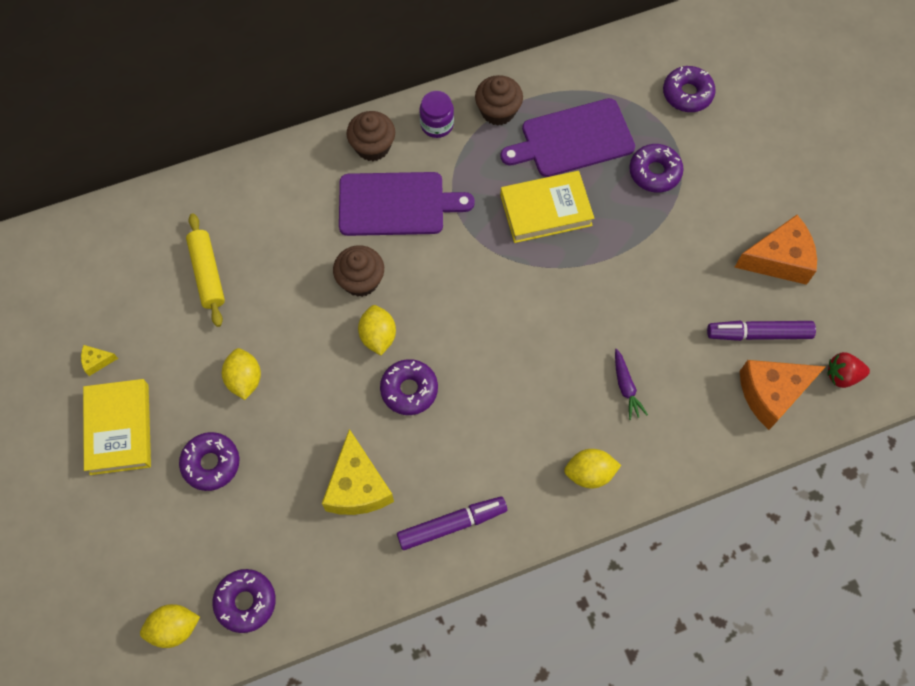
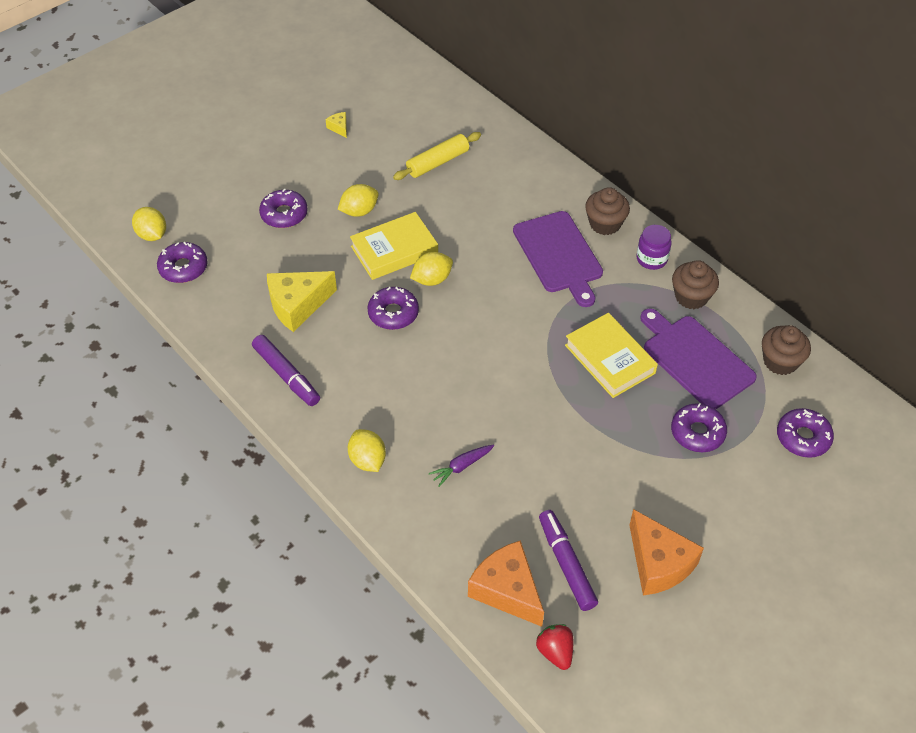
camera: 70 degrees right, 15 degrees down
yellow book [83,379,151,475] -> yellow book moved to [350,212,438,280]
brown cupcake [333,245,384,297] -> brown cupcake moved to [762,325,811,375]

